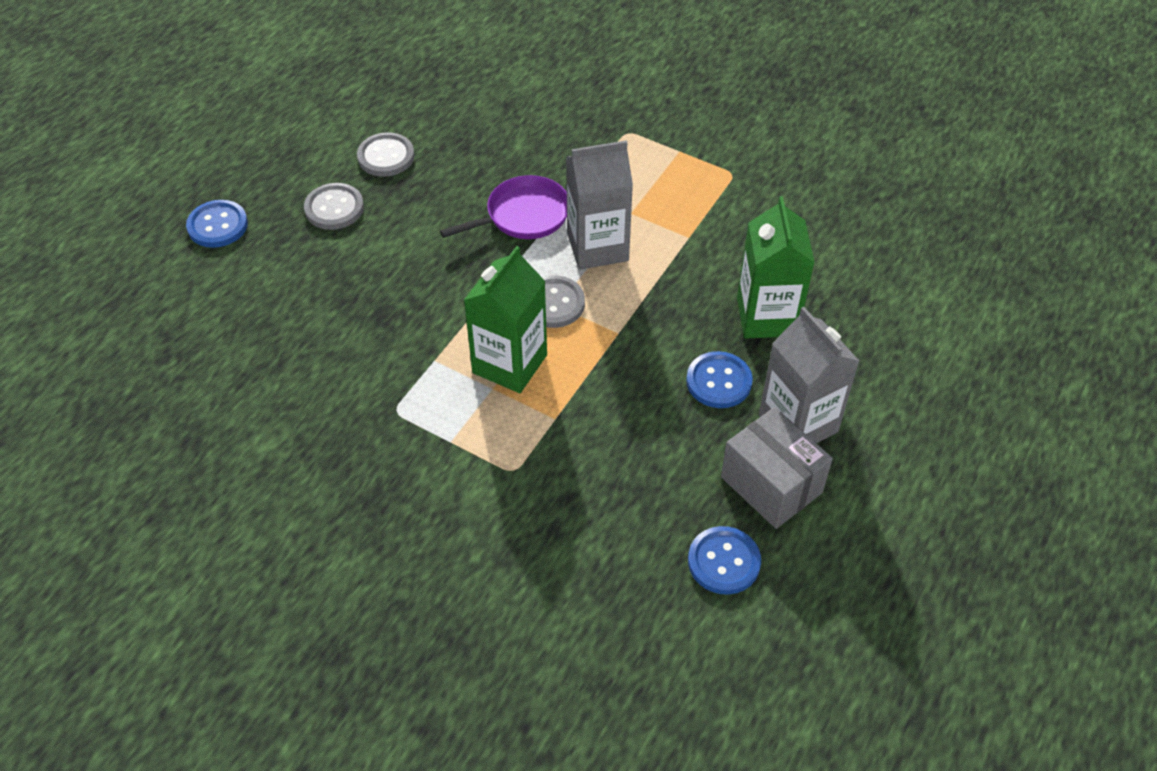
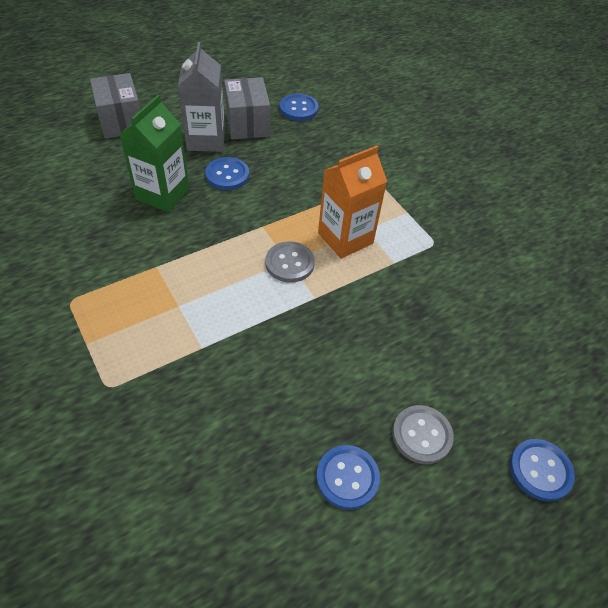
camera: 155 degrees left, 0 degrees up
grey button [357,132,415,177] -> blue button [316,445,380,510]
purple pan [440,175,567,239] -> none
green carton [464,246,547,393] -> orange carton [318,146,387,259]
grey carton [566,140,633,270] -> none
none -> grey box [90,73,140,139]

